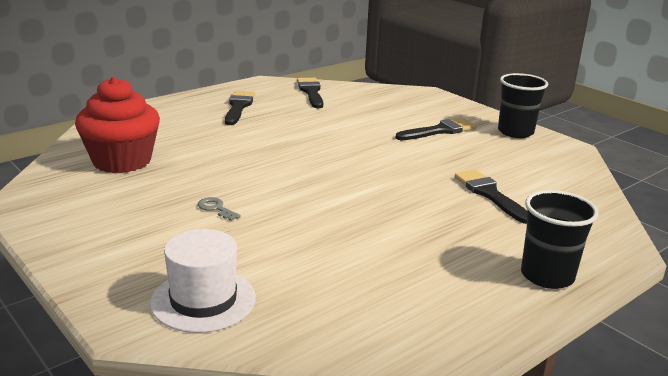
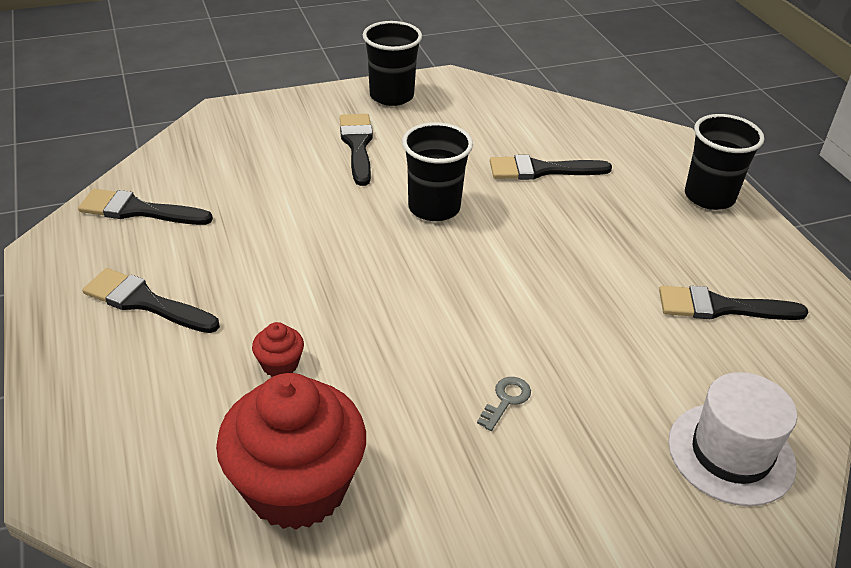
camera: 70 degrees left, 15 degrees up
grey key [198,197,241,221] -> grey key turned 150 degrees clockwise [477,377,531,431]
none -> red cupcake [252,322,304,377]
none -> black cup [402,122,473,221]
none -> black brush [659,286,808,320]

